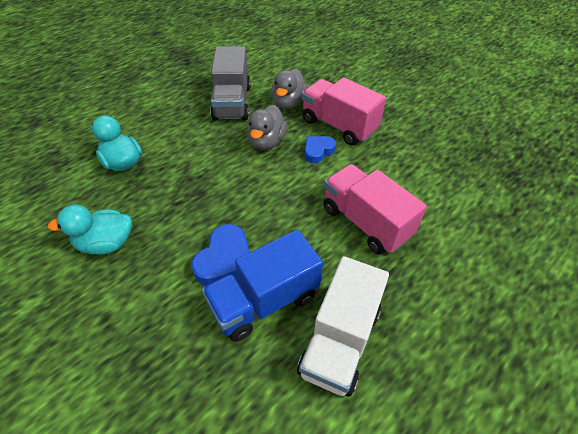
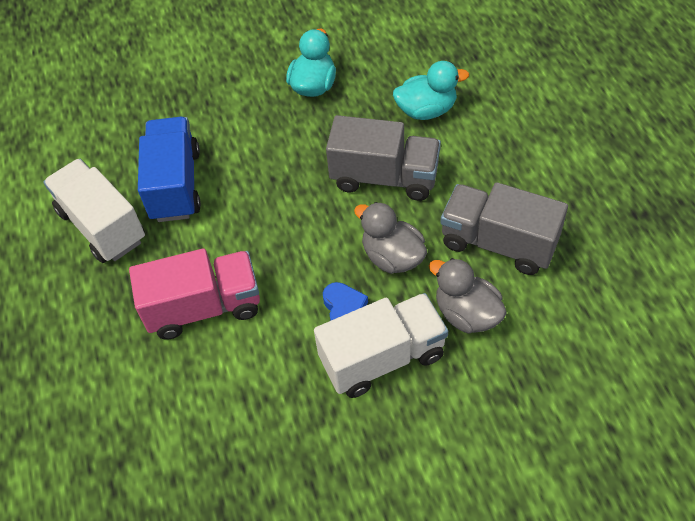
camera: 120 degrees right, 5 degrees up
blue heart [192,224,250,286] -> none
pink truck [302,77,386,146] -> white truck [314,293,448,398]
none -> grey truck [326,115,441,201]

